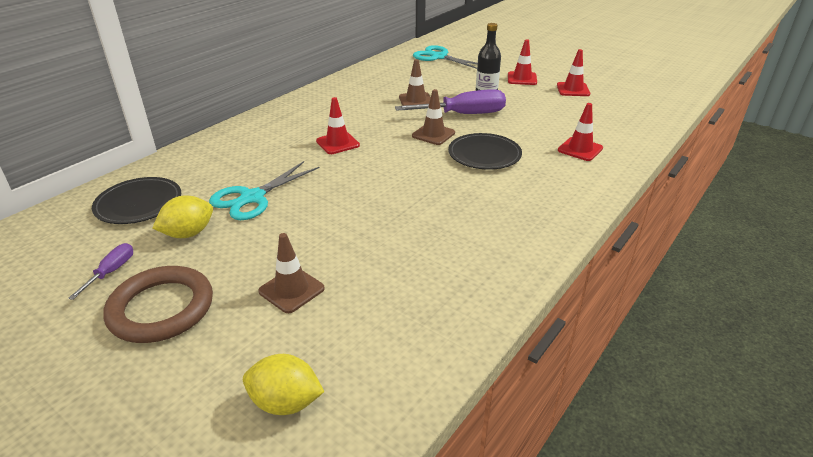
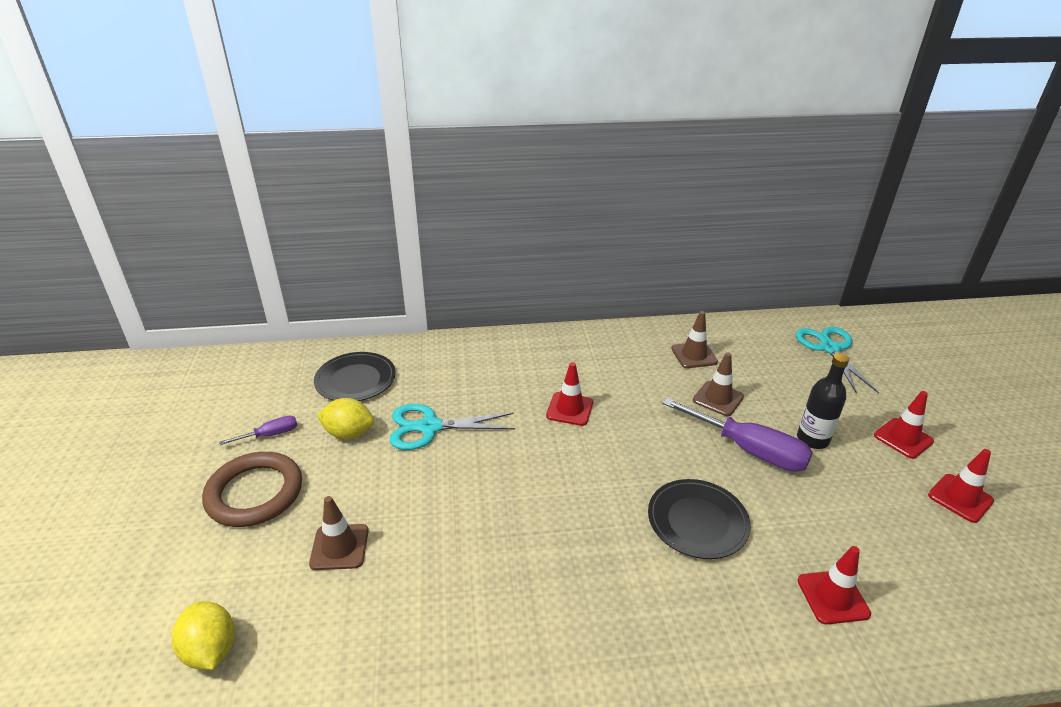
camera: 45 degrees right, 0 degrees up
brown traffic cone [412,89,455,145] -> brown traffic cone moved to [671,311,718,368]

